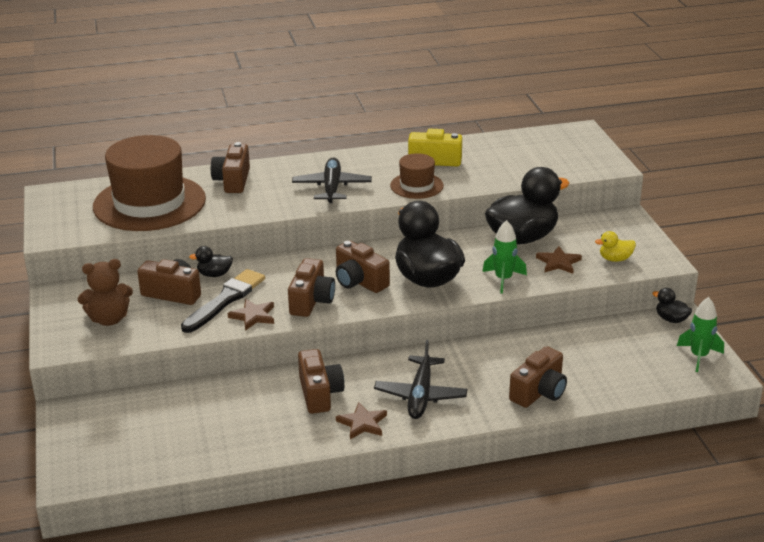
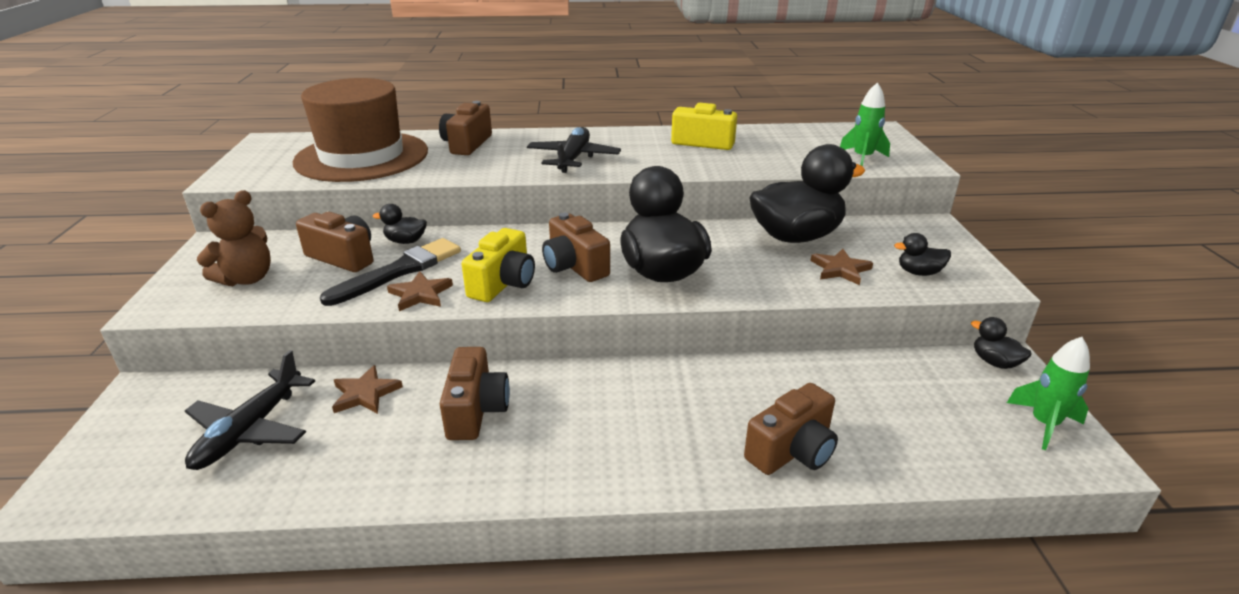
camera: 10 degrees right, 0 degrees up
brown teddy bear [78,259,133,326] -> brown teddy bear turned 45 degrees counterclockwise [197,190,271,286]
brown camera [288,258,335,317] -> yellow camera [462,228,535,302]
brown star [336,402,387,439] -> brown star moved to [332,365,403,414]
black plane [374,340,467,419] -> black plane moved to [185,350,315,470]
brown hat [390,153,444,199] -> none
green rocket [482,220,527,294] -> green rocket moved to [840,82,890,166]
yellow duck [595,231,636,262] -> black duck [894,233,951,276]

